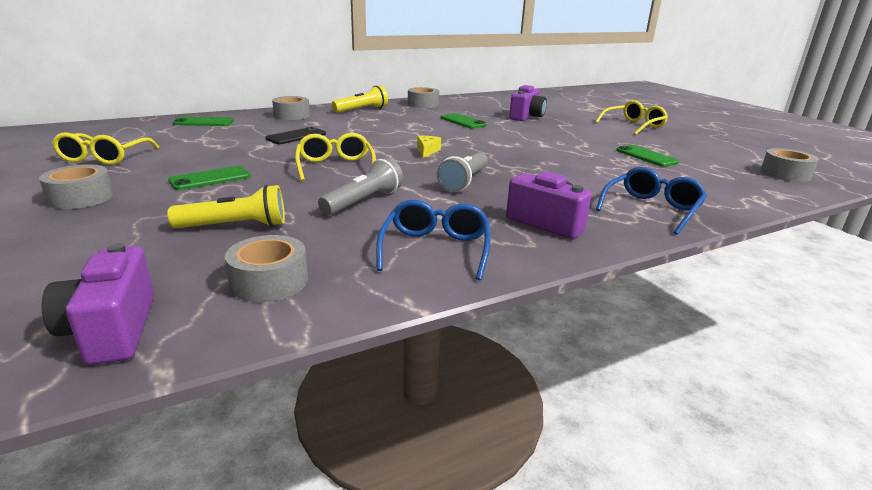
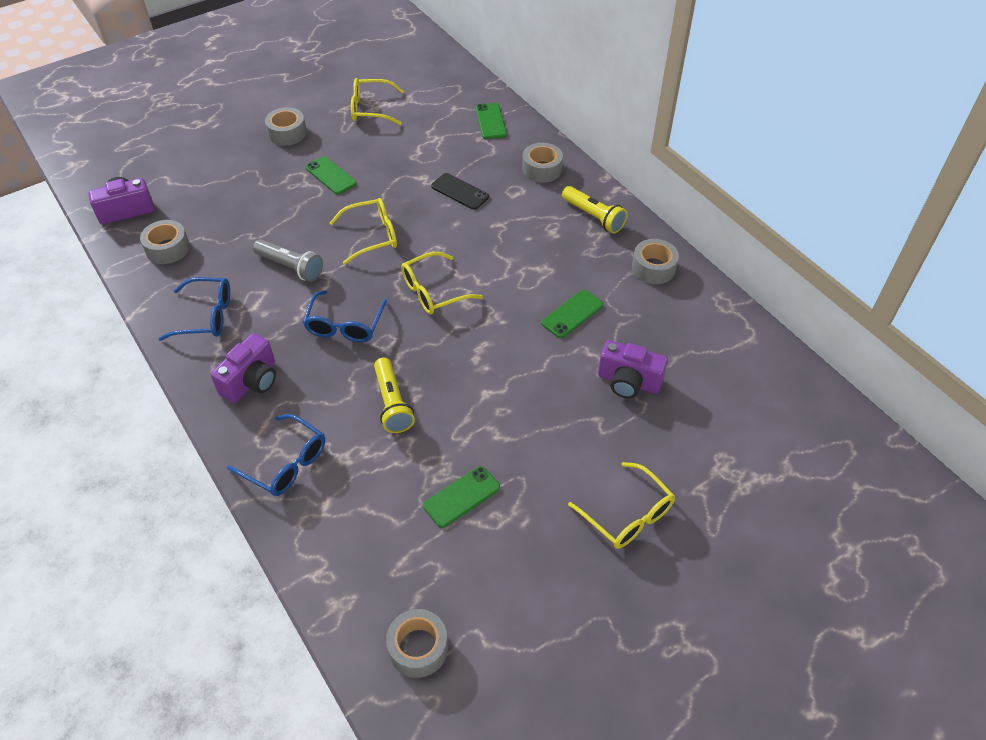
camera: 85 degrees right, 25 degrees up
yellow flashlight [167,185,285,228] -> yellow flashlight moved to [374,357,415,433]
yellow cheese [417,136,441,158] -> yellow glasses [401,252,483,314]
grey flashlight [437,152,488,192] -> blue glasses [303,290,387,342]

